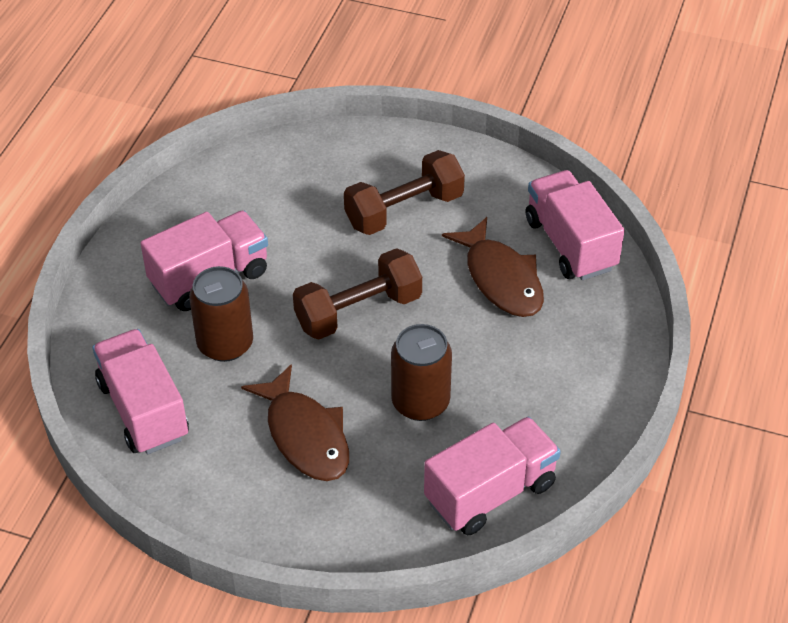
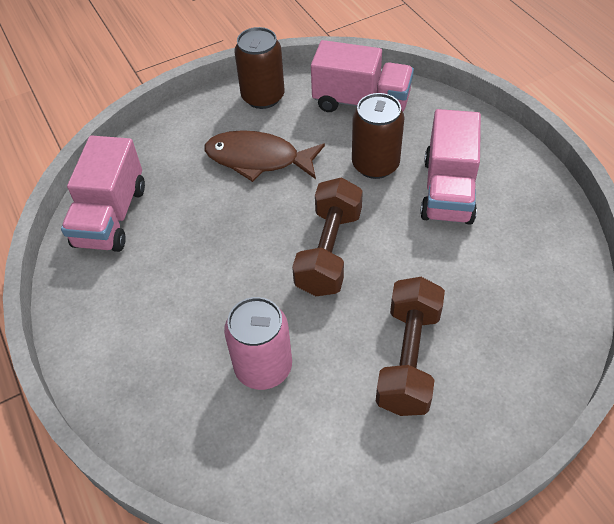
camera: 135 degrees right, 5 degrees up
brown can [391,324,452,421] -> brown can moved to [234,27,284,109]
brown fish [442,217,544,317] -> pink can [224,297,292,390]
pink truck [526,170,625,280] -> none

